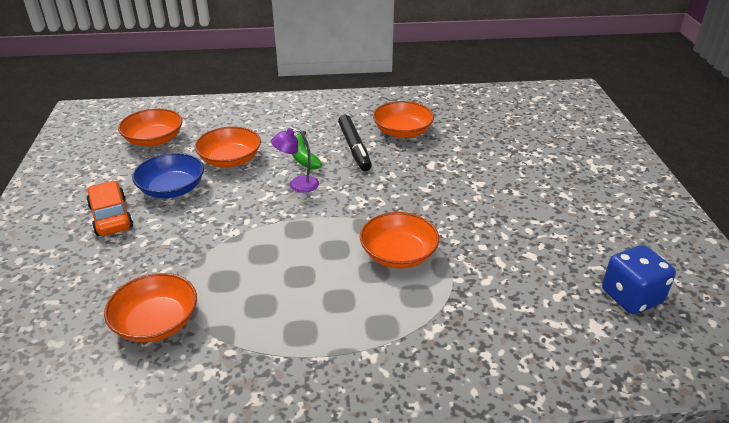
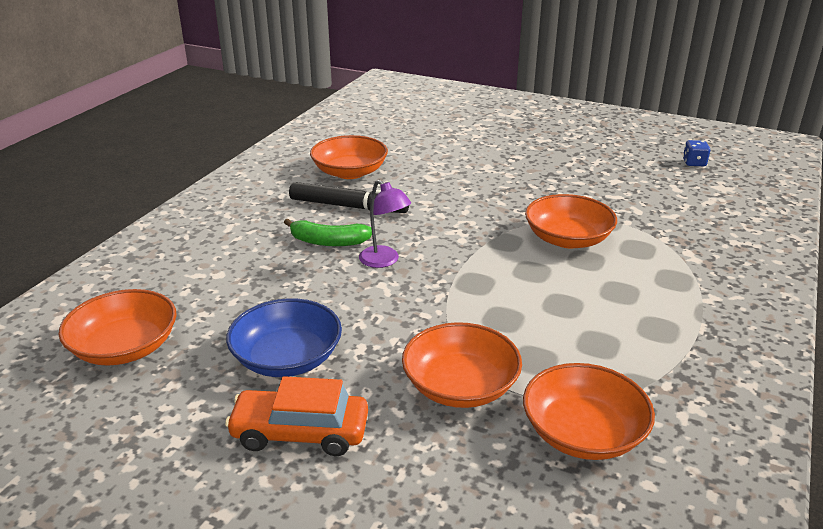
camera: 60 degrees left, 5 degrees down
orange bowl [195,126,261,167] -> orange bowl moved to [402,322,522,408]
purple lamp [271,128,319,193] -> purple lamp turned 60 degrees counterclockwise [359,180,411,268]
blue dice [602,245,676,314] -> blue dice [683,140,710,166], size x0.50

